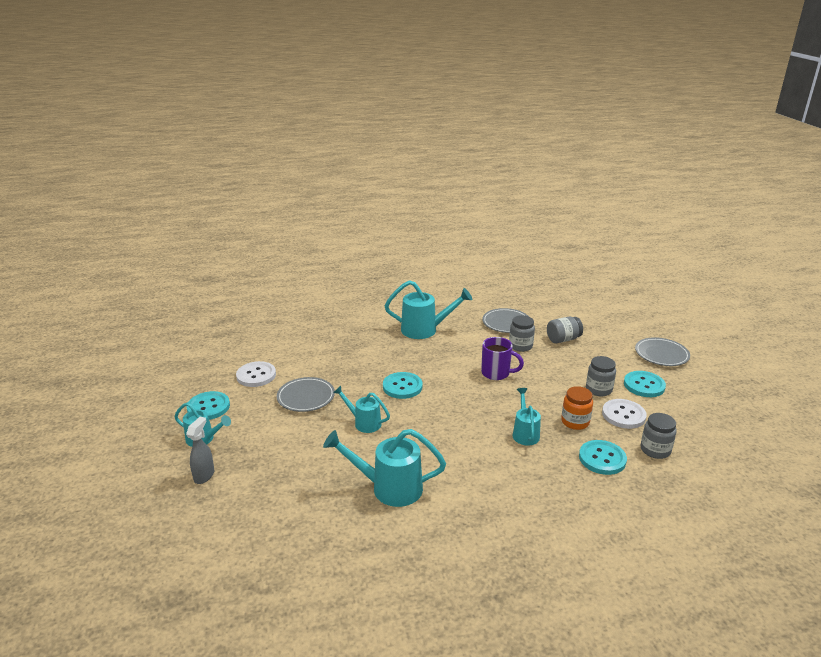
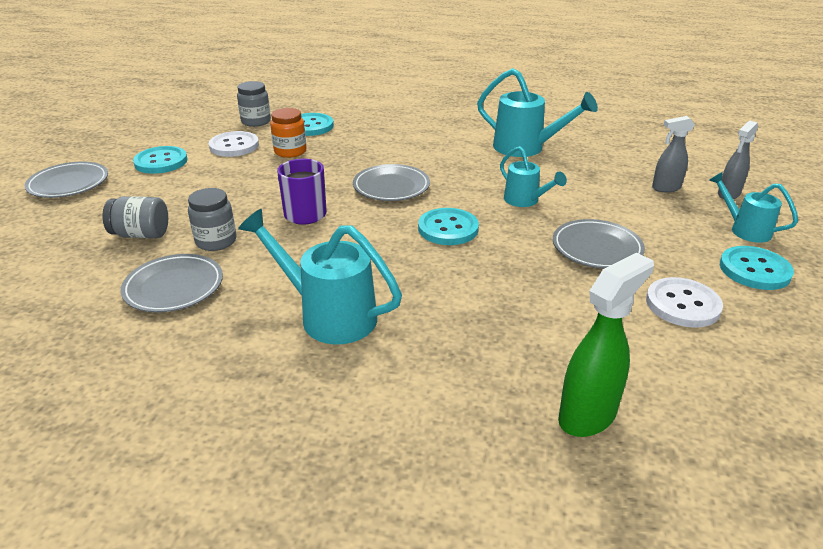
camera: 155 degrees left, 5 degrees up
turquoise watering can [513,388,541,446] -> none
grey jar [586,356,616,396] -> none
none -> grey plate [353,164,430,201]
none -> green spray bottle [558,253,654,437]
none -> grey spray bottle [652,116,695,192]

